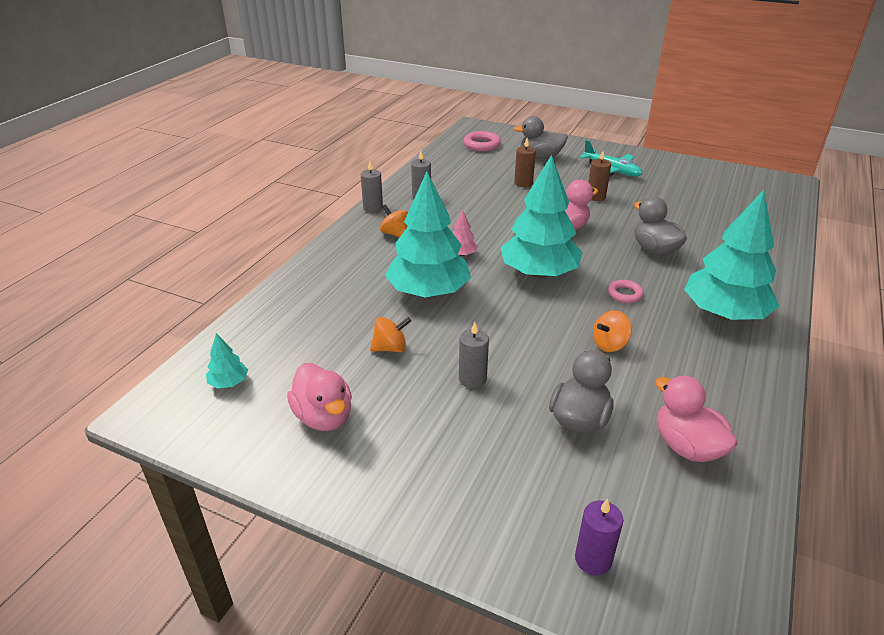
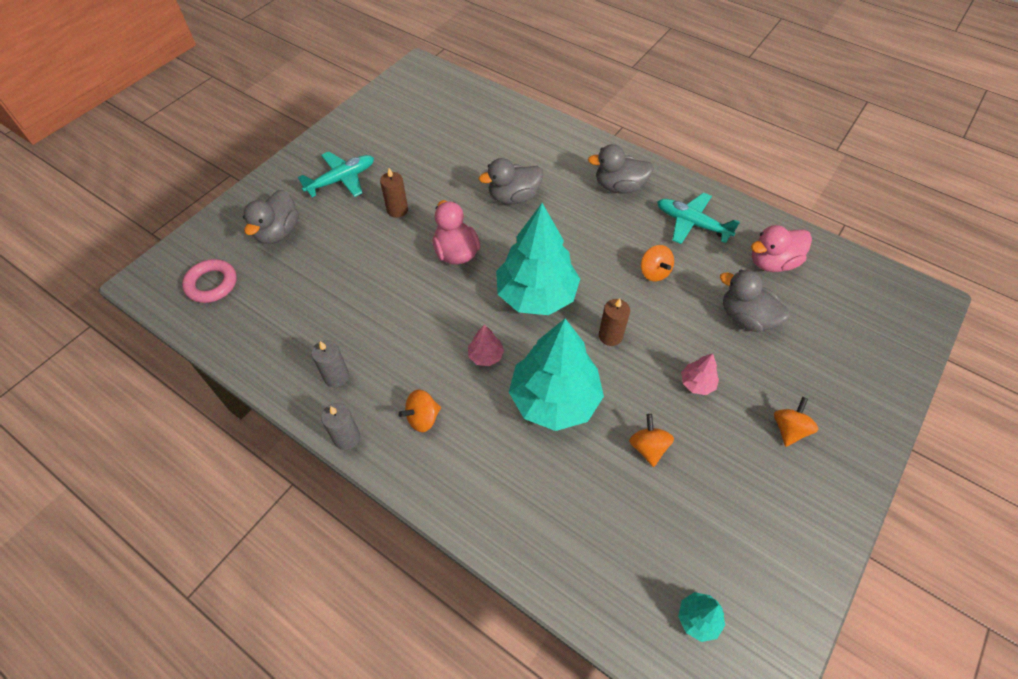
camera: 80 degrees left, 20 degrees up
pink duck [287,363,352,431] -> none
grey candle [459,322,489,388] -> pink tree [681,353,719,395]
brown candle [514,138,536,187] -> brown candle moved to [599,299,630,346]
purple candle [575,499,623,575] -> none
pink ring [608,280,644,303] -> none
turquoise tree [684,190,779,320] -> grey duck [588,144,654,194]
none -> turquoise plane [657,193,740,244]
none -> orange spinning top [774,397,818,447]

